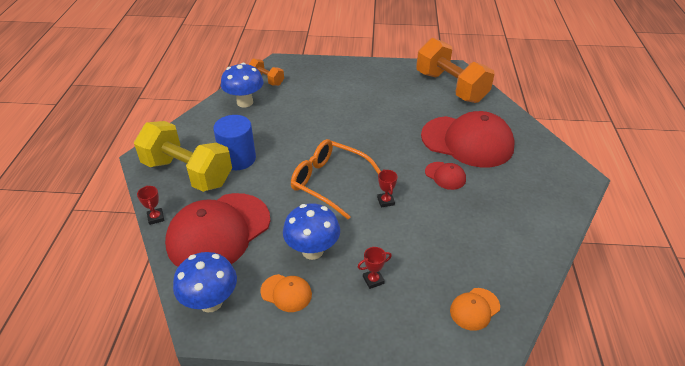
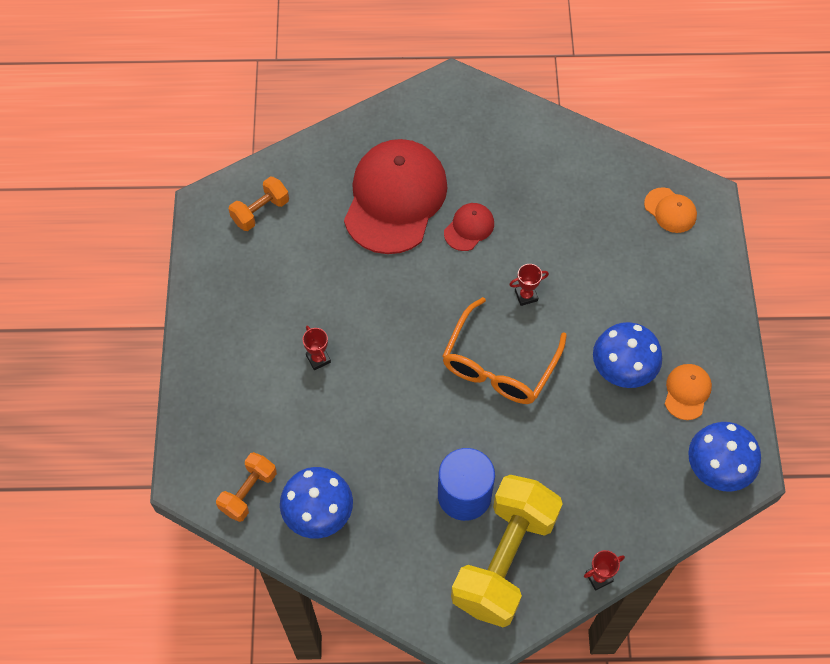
camera: 95 degrees left, 20 degrees up
red cap [165,193,270,267] -> none
red trophy [358,247,392,289] -> red trophy moved to [303,326,331,370]
orange dumbbell [416,38,495,103] -> orange dumbbell [229,176,289,231], size x0.49

